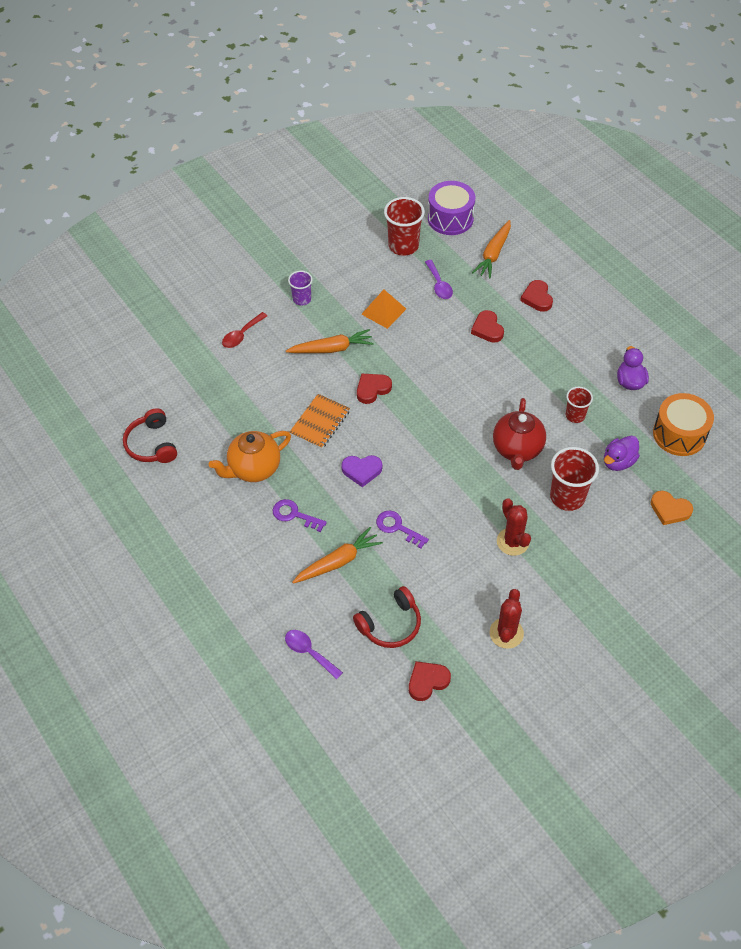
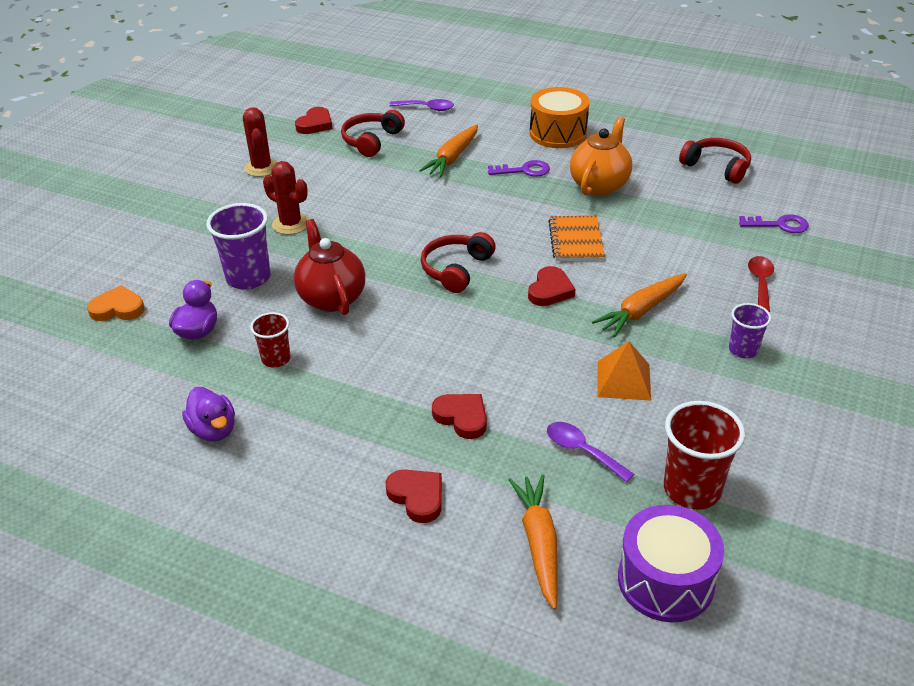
camera: 150 degrees right, 15 degrees down
purple heart [341,455,382,487] -> none
purple key [376,511,429,548] -> purple key moved to [739,214,809,233]
red cup [550,447,599,511] -> purple cup [206,203,271,290]
orange drum [653,393,714,456] -> orange drum moved to [530,87,589,148]
none -> red headphones [421,232,496,293]

